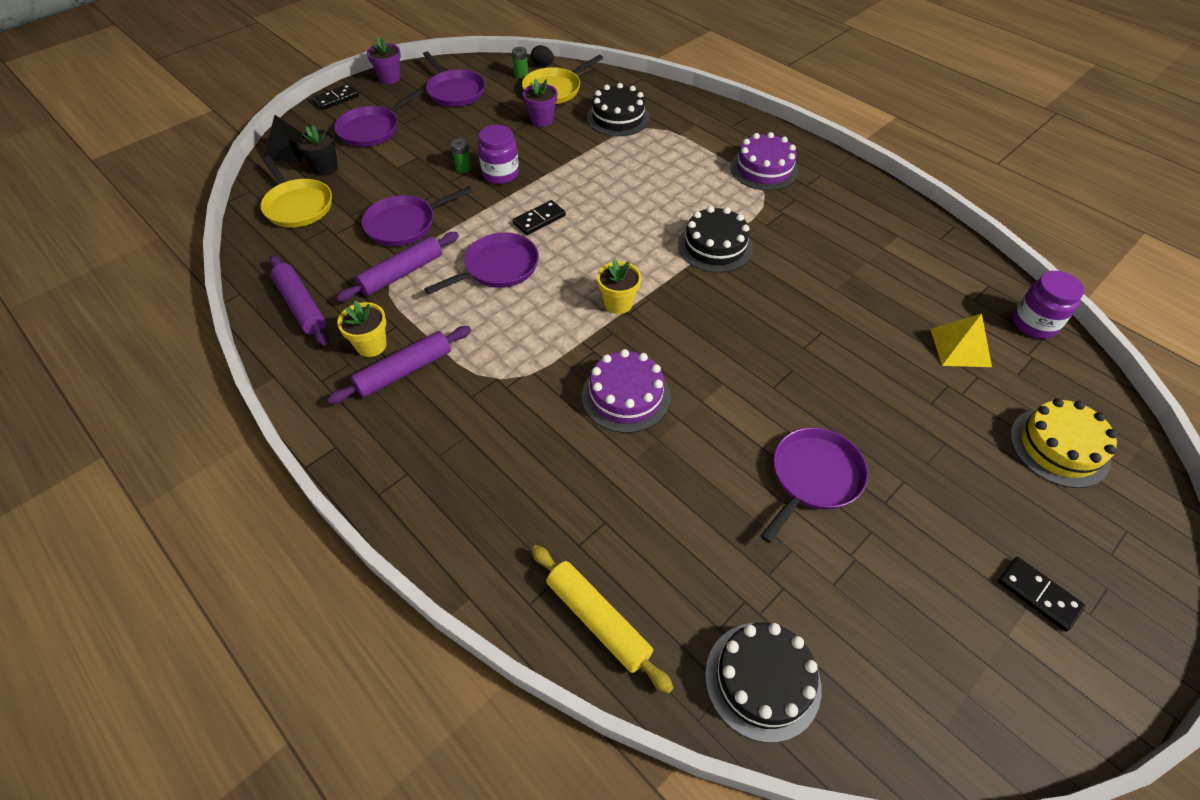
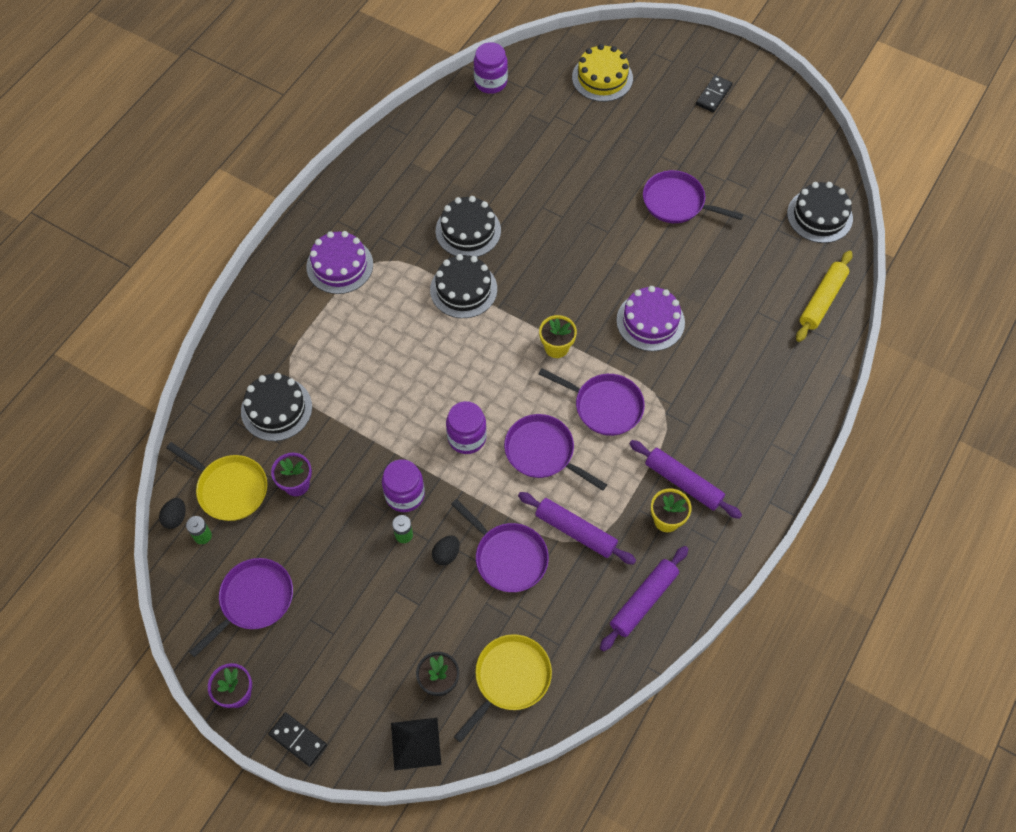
camera: 105 degrees left, 10 degrees up
purple pan [334,89,423,147] -> purple pan moved to [539,368,645,436]
black domino [513,200,566,235] -> purple jar [446,401,487,454]
yellow pyramid [930,314,992,367] -> none
none -> black egg [432,536,460,566]
none -> black cake [436,196,501,257]

